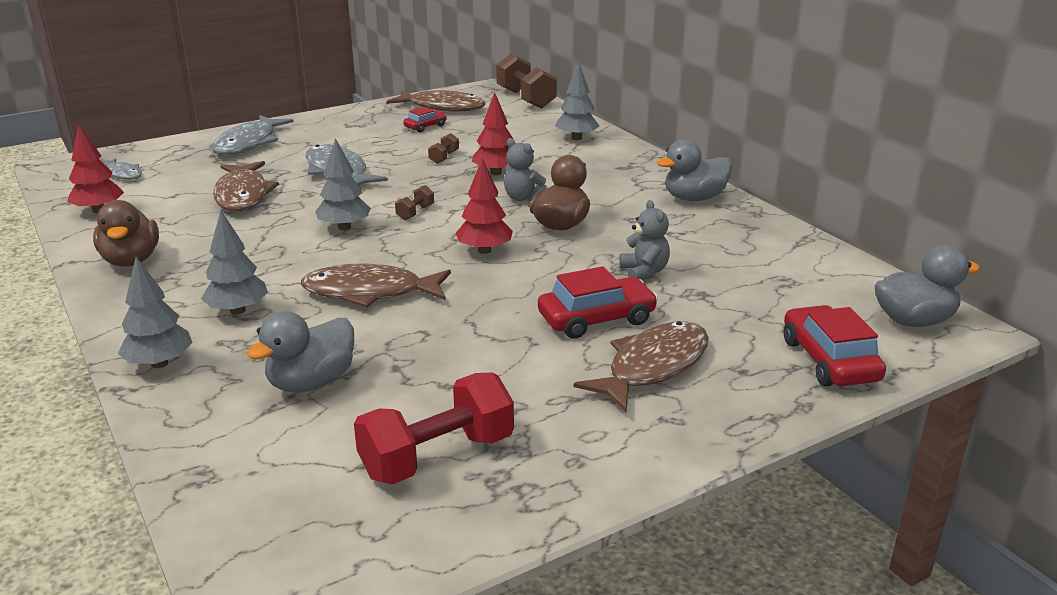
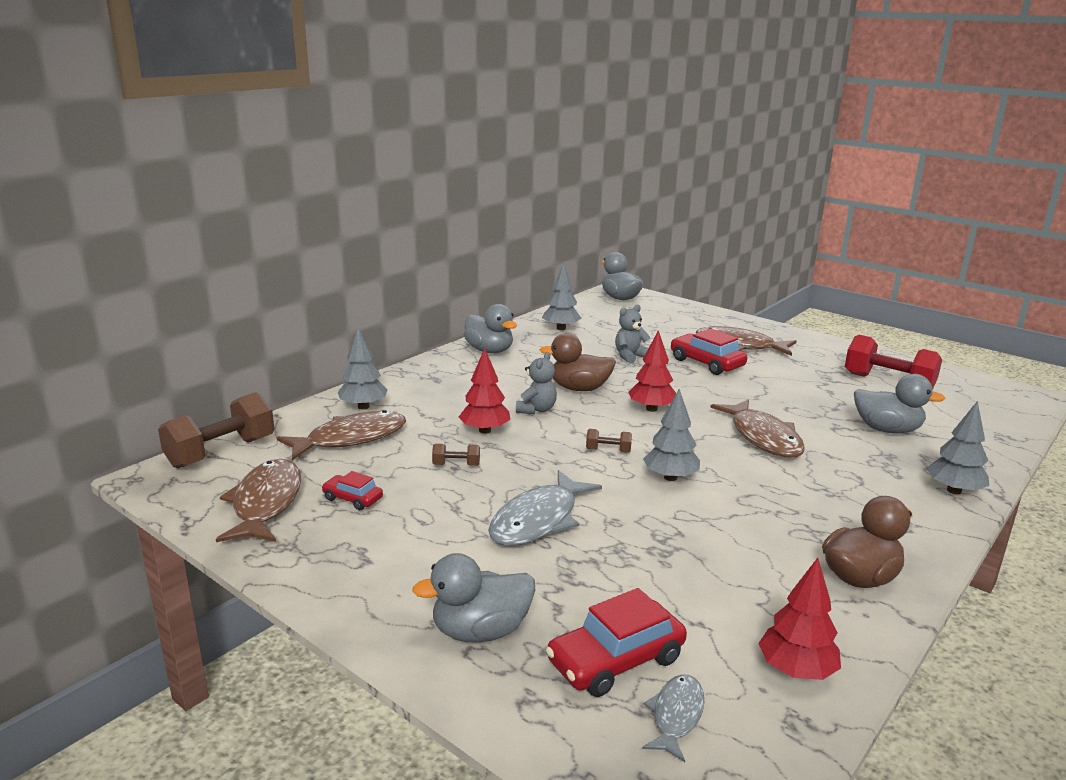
camera: 110 degrees left, 5 degrees down
grey tree [201,211,268,315] -> grey tree moved to [542,263,582,330]
grey fish [211,115,294,155] -> grey duck [412,553,535,643]
brown fish [213,161,279,212] -> brown fish moved to [277,410,406,460]
red car [784,305,886,386] -> red car moved to [546,588,687,697]

